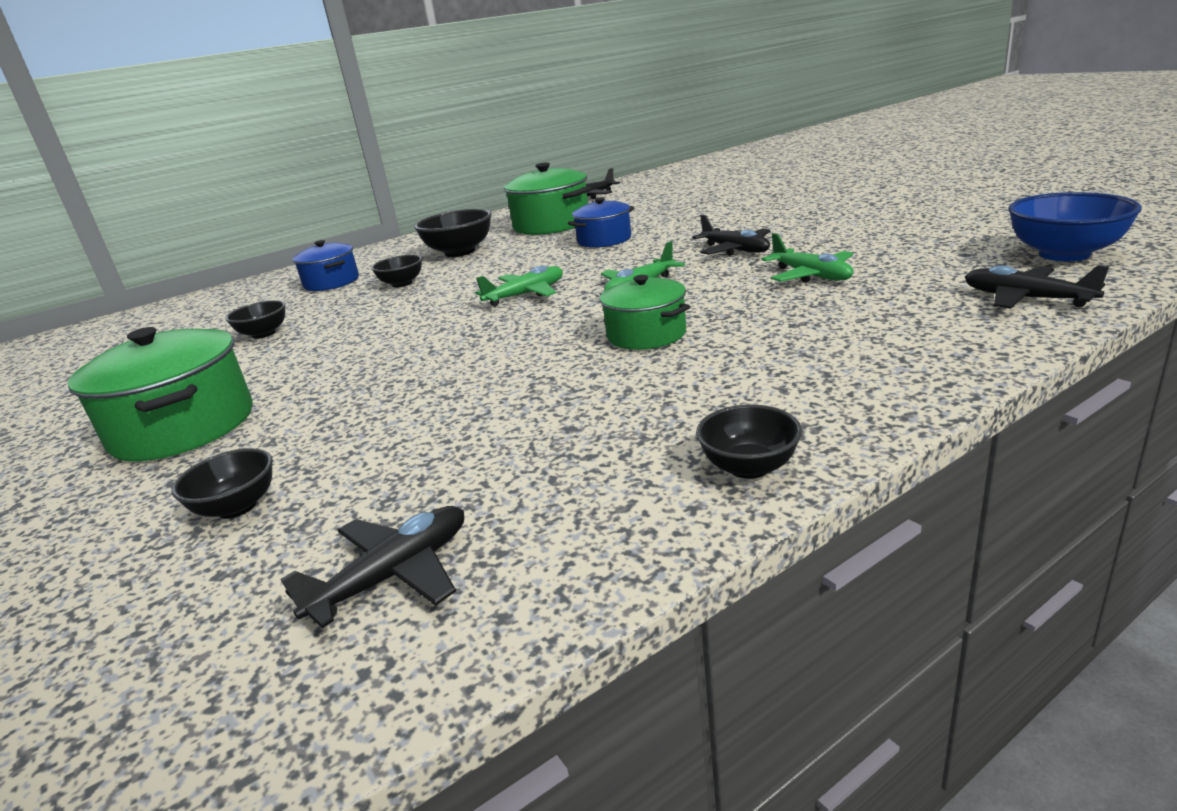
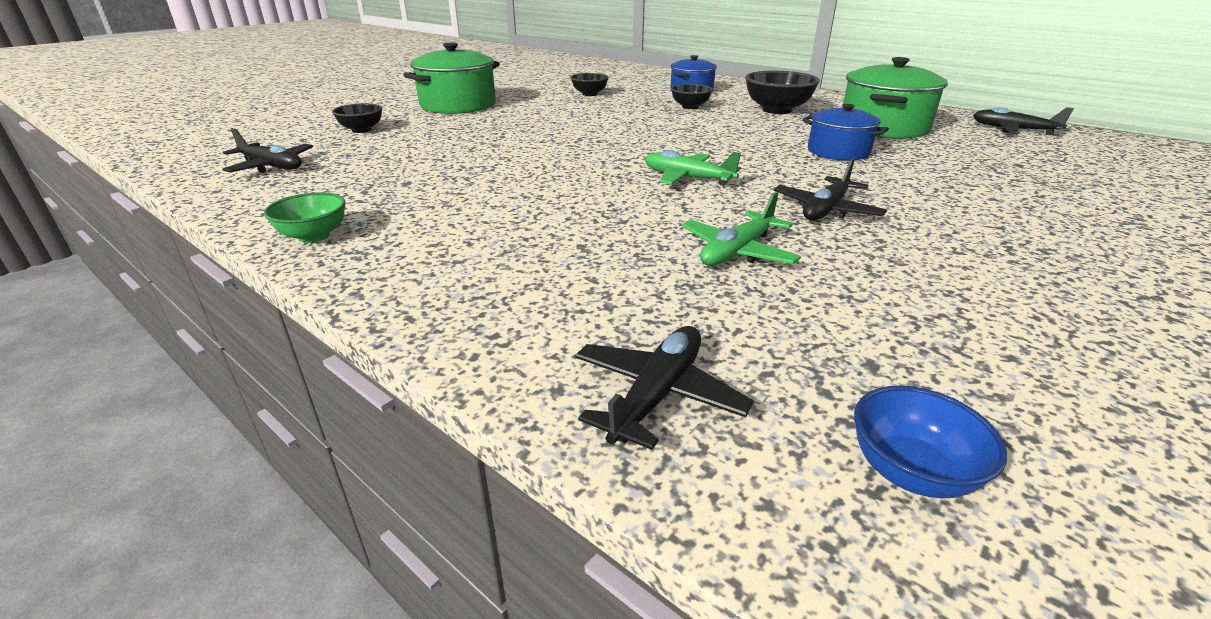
camera: 70 degrees right, 5 degrees up
green plane [475,266,563,306] -> none
green pot [600,275,690,350] -> none
black bowl [696,405,802,479] -> green bowl [264,192,346,243]
blue bowl [1008,192,1142,261] -> blue bowl [854,385,1007,498], size x0.60

